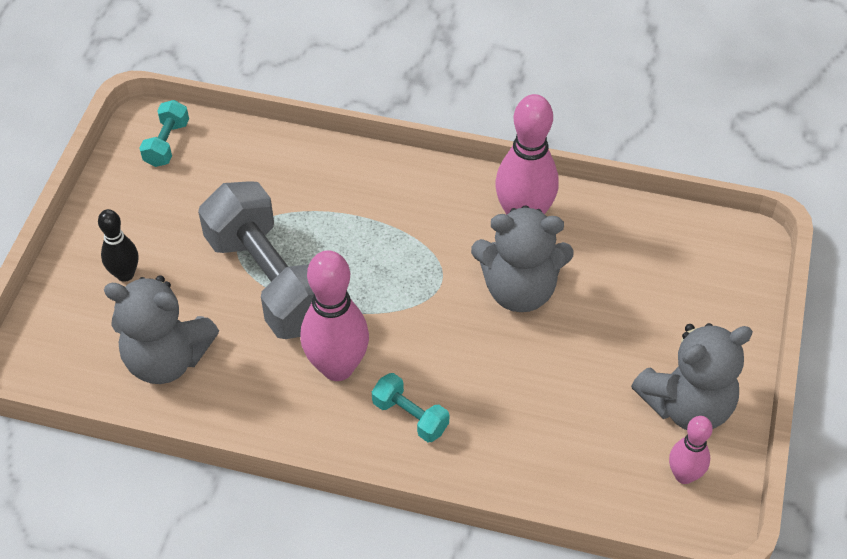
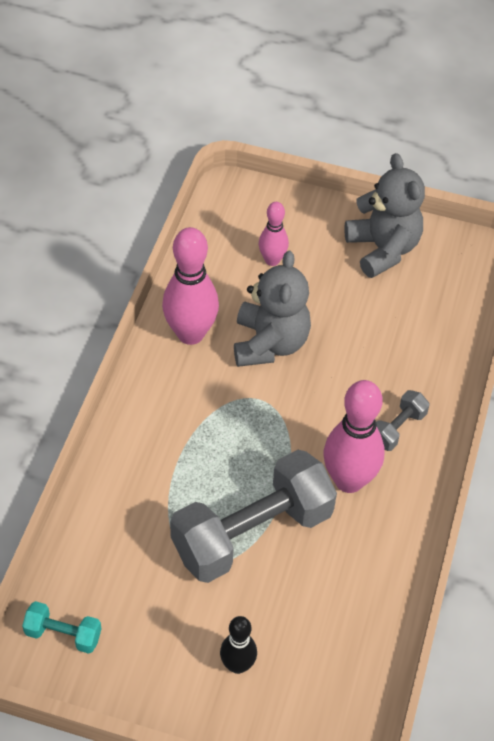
camera: 90 degrees left, 0 degrees up
grey teddy bear [104,275,219,384] -> none
turquoise dumbbell [372,373,449,442] -> grey dumbbell [376,390,429,451]
pink bowling pin [669,416,713,484] -> pink bowling pin moved to [259,202,289,266]

